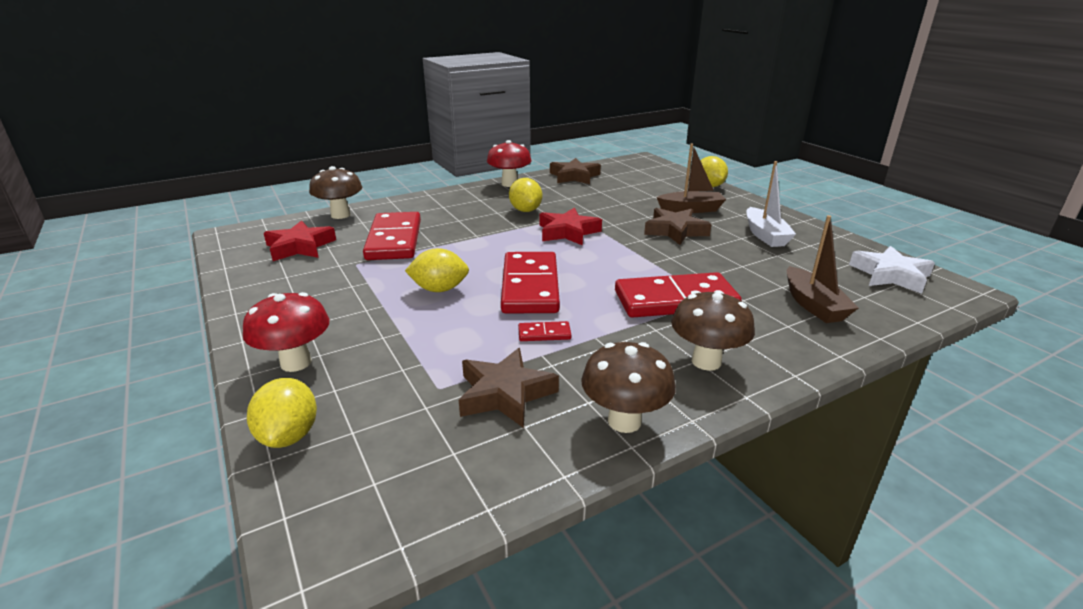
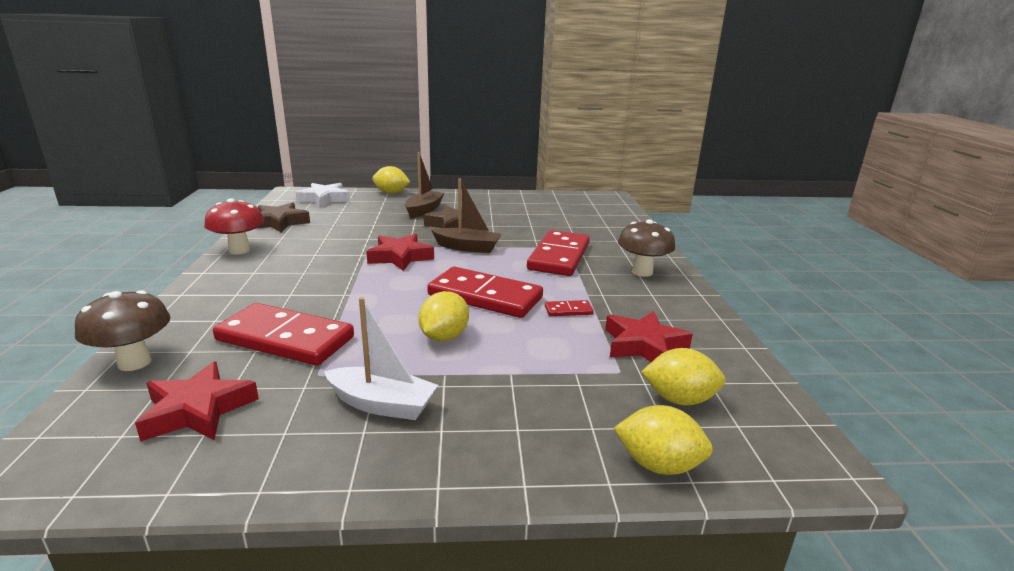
camera: 65 degrees left, 5 degrees down
red mushroom [243,292,329,372] -> none
brown star [459,348,559,428] -> red star [605,311,693,362]
yellow lemon [509,178,542,212] -> yellow lemon moved to [641,348,725,405]
red domino [518,321,571,341] -> red domino turned 60 degrees clockwise [545,300,594,316]
brown mushroom [581,342,676,433] -> none
white boat [747,161,796,247] -> white boat moved to [324,297,438,420]
brown boat [787,215,858,323] -> brown boat moved to [431,179,501,253]
white star [849,246,935,294] -> white star moved to [296,183,350,207]

